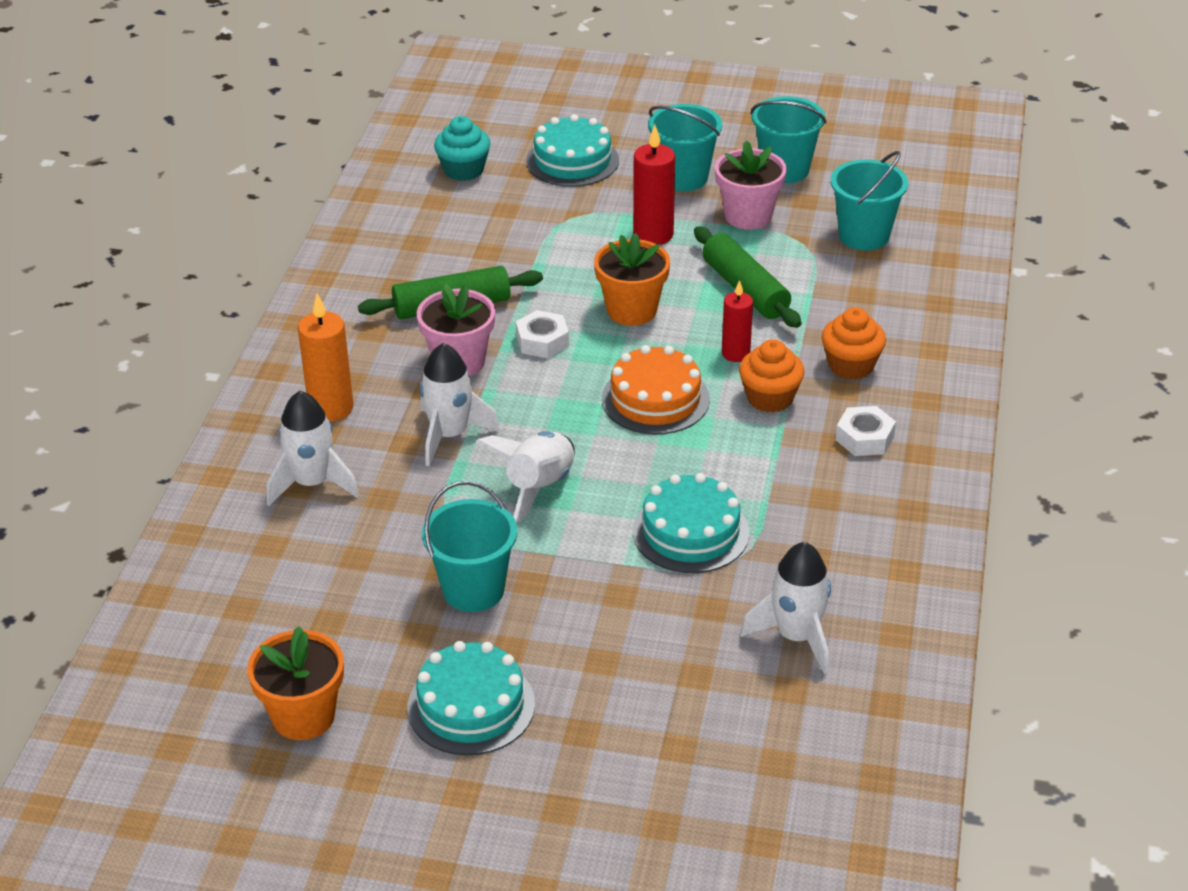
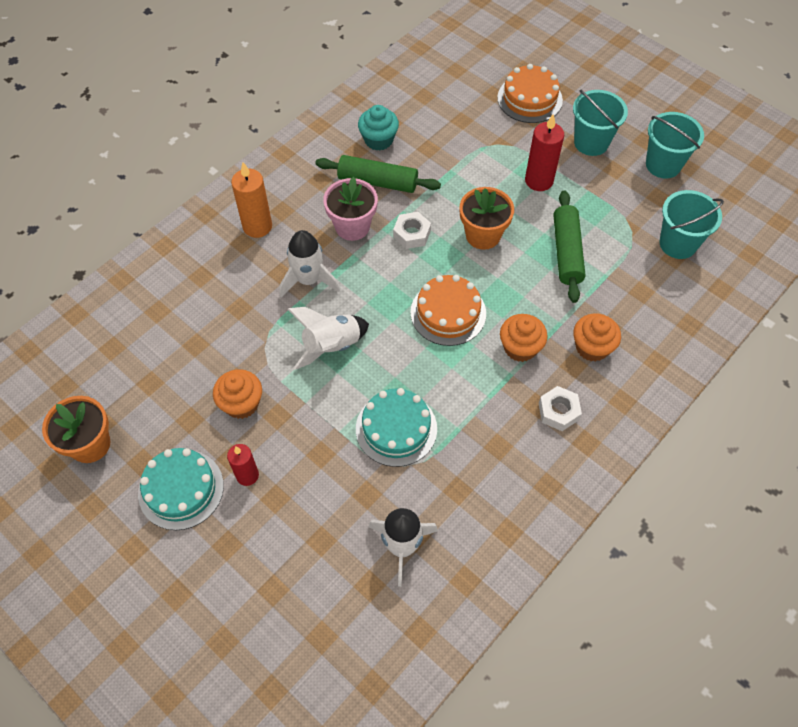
camera: 30 degrees right, 20 degrees up
white rocket [267,391,359,506] -> none
turquoise bucket [422,481,517,612] -> orange cupcake [213,369,262,419]
turquoise cupcake [434,116,490,181] -> turquoise cupcake moved to [358,105,399,150]
turquoise cake [526,114,619,187] -> orange cake [497,64,563,123]
pink flower pot [715,140,787,230] -> none
red candle [722,280,753,362] -> red candle moved to [227,444,259,486]

